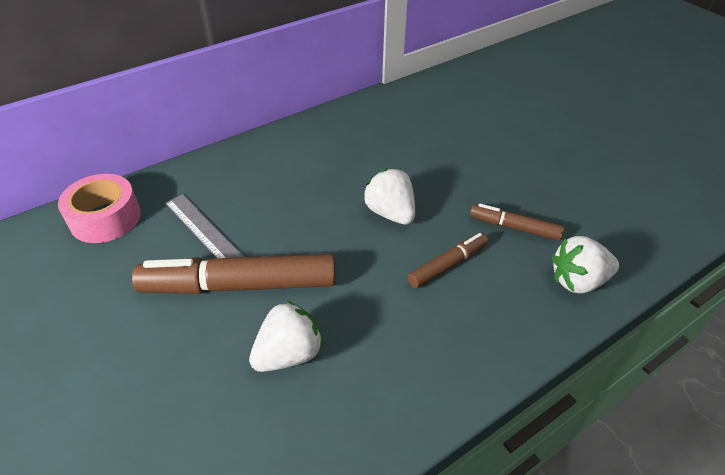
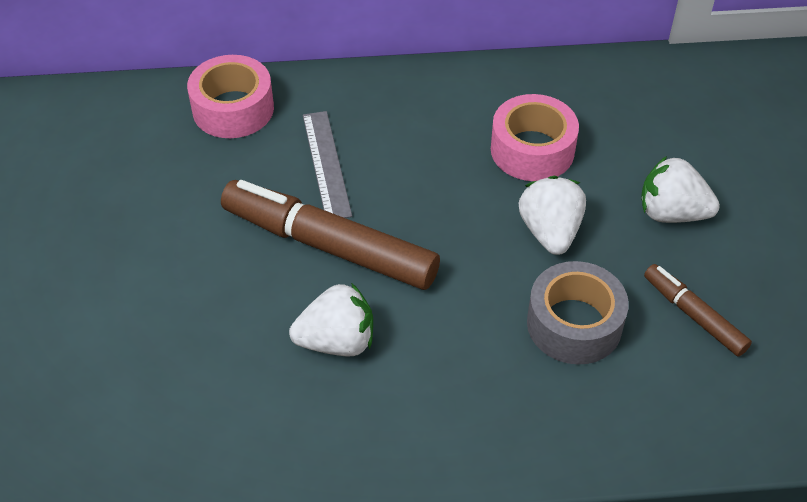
camera: 30 degrees right, 5 degrees up
brown marker [408,233,488,288] -> grey tape [527,261,629,364]
white strawberry [552,236,619,294] -> white strawberry moved to [641,156,720,223]
none -> pink tape [491,94,579,181]

